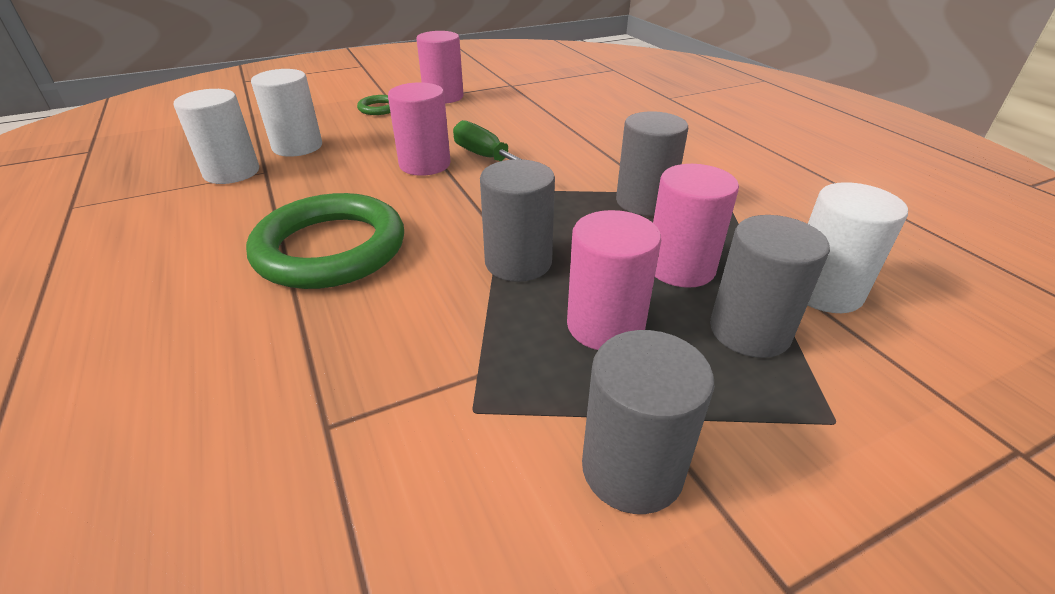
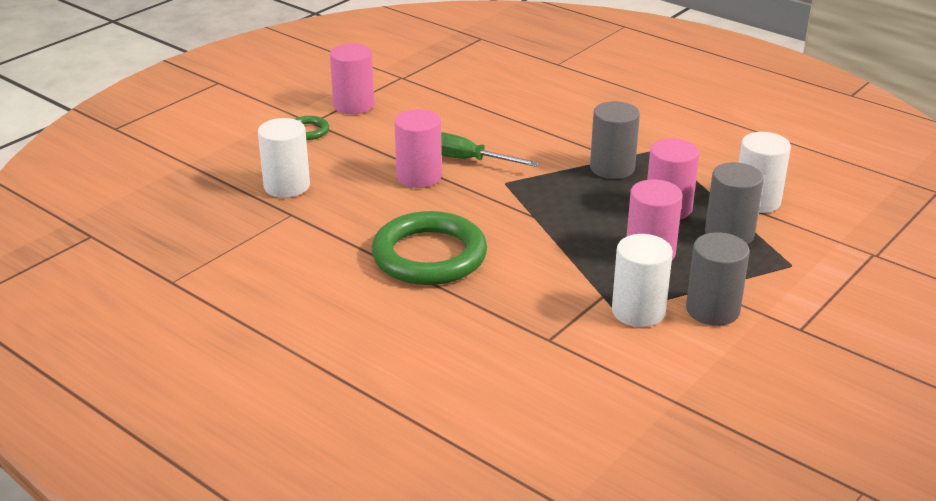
camera: 25 degrees left, 5 degrees down
white cylinder [174,89,259,184] -> white cylinder moved to [612,234,673,327]
grey cylinder [480,159,555,282] -> none

